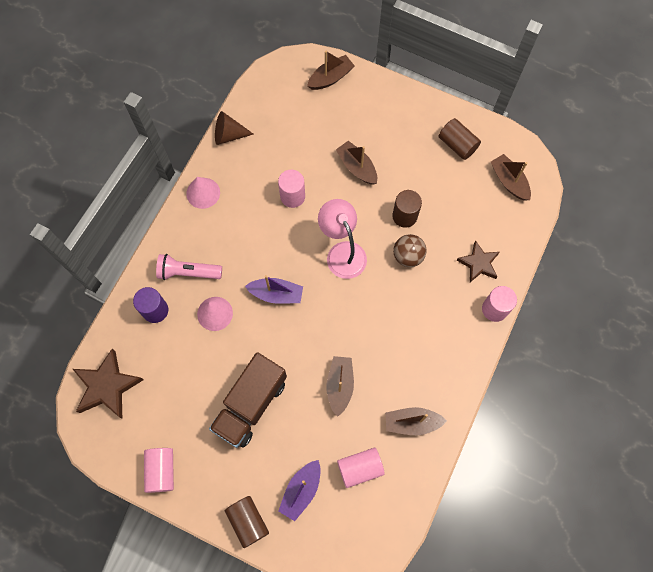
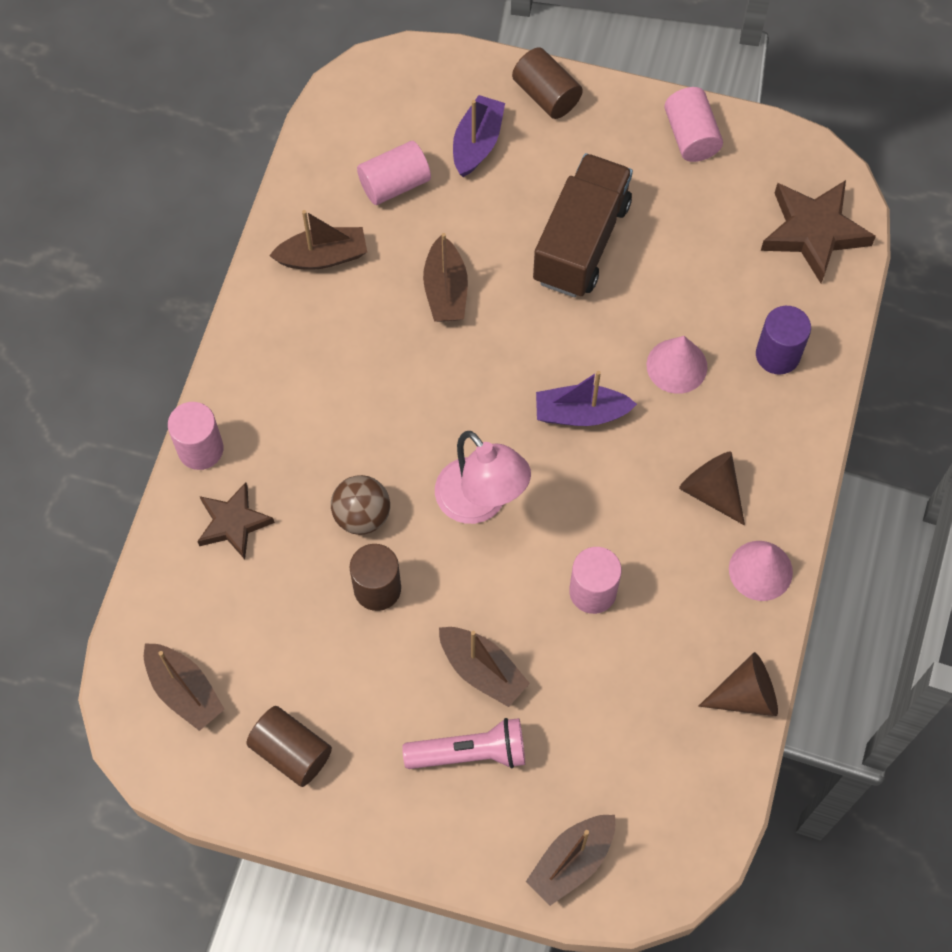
camera: 170 degrees right, 5 degrees down
pink flashlight [156,254,222,280] -> pink flashlight moved to [402,718,525,769]
none -> brown cone [679,452,745,526]

